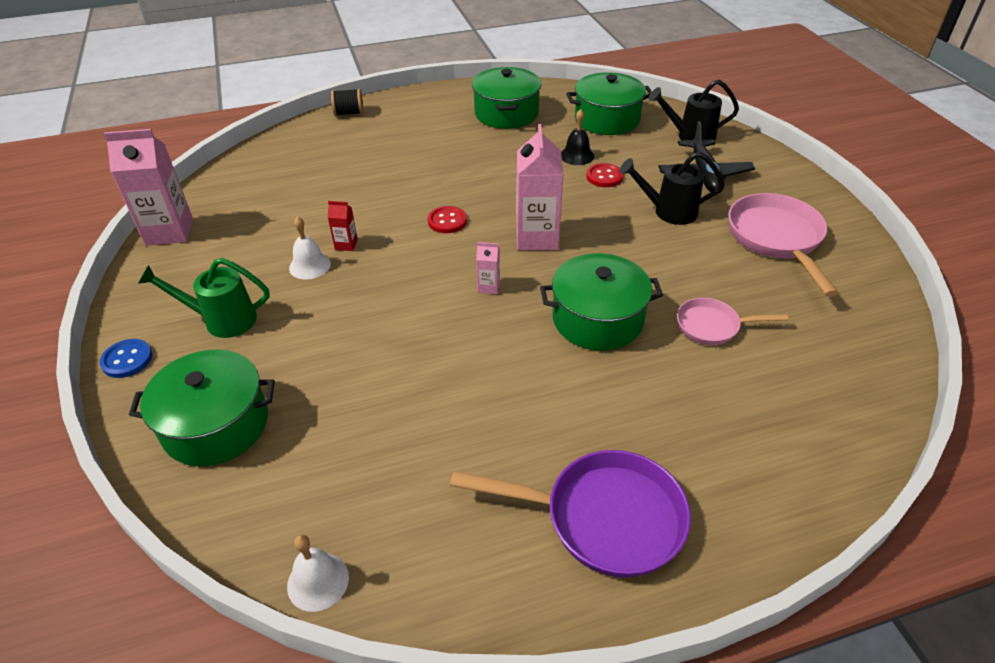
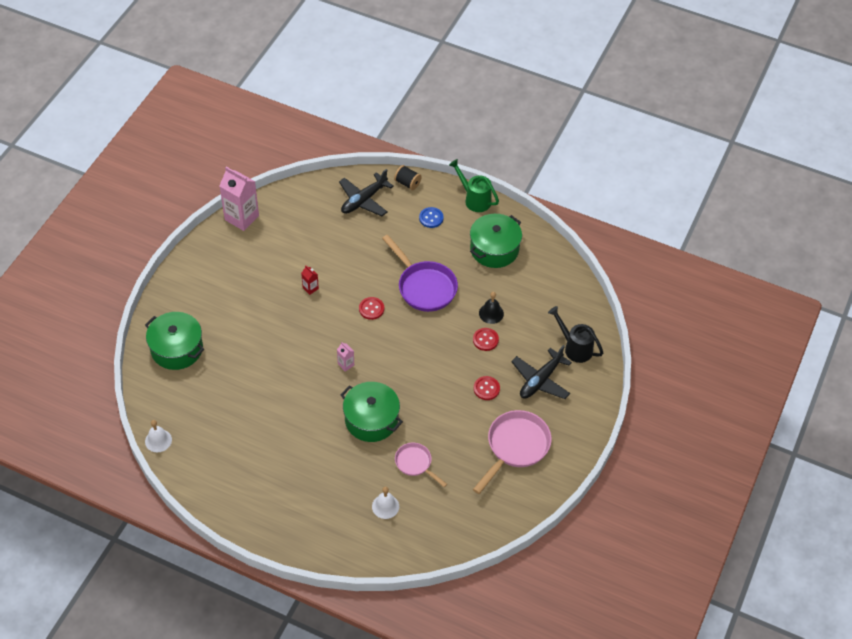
camera: 40 degrees right, 10 degrees up
blue button [100,339,153,378] -> blue button moved to [419,207,444,228]
green watering can [138,258,270,338] -> green watering can moved to [449,159,499,212]
white bell [289,217,331,280] -> white bell moved to [372,487,399,519]
purple pan [450,450,691,578] -> purple pan moved to [382,235,458,312]
pink carton [516,124,564,250] -> none
green pot [566,72,652,135] -> none
black watering can [619,152,724,225] -> red button [474,376,500,400]
none -> black plane [339,169,394,216]

